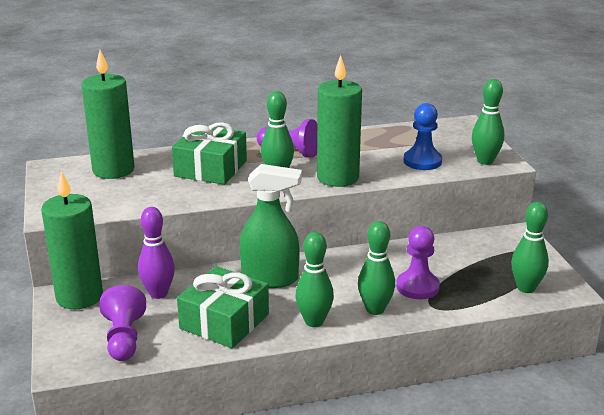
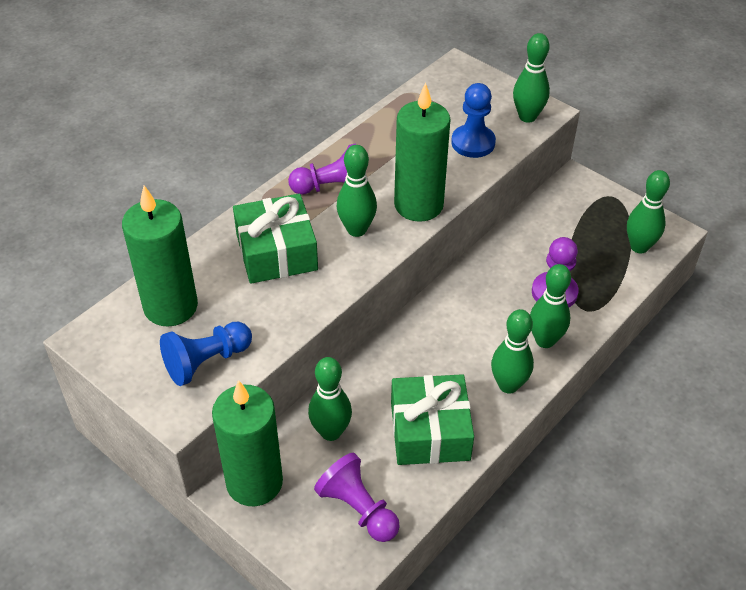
camera: 35 degrees left, 20 degrees up
purple bowling pin [138,207,175,299] -> green bowling pin [308,357,352,441]
green spray bottle [240,164,302,288] -> none
none -> blue pawn [160,322,252,386]

